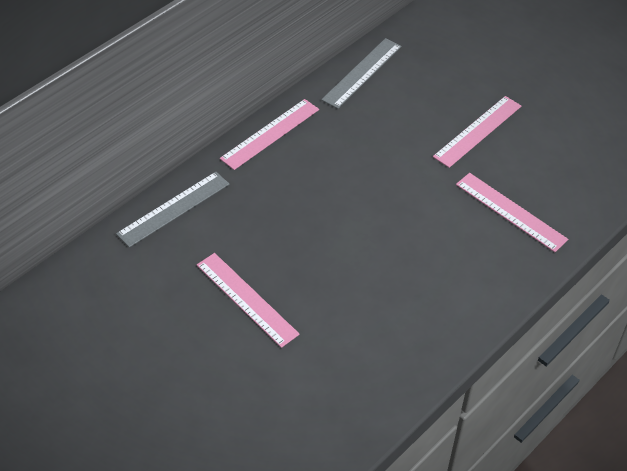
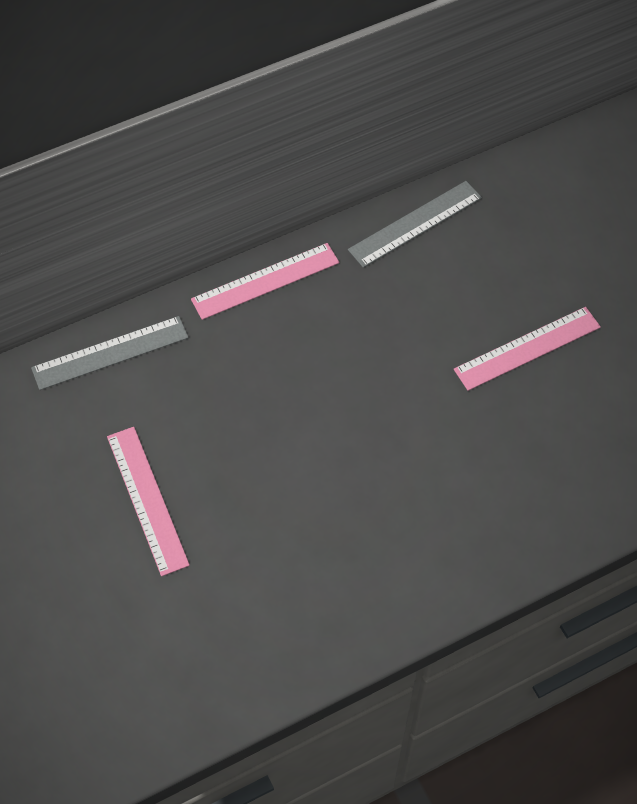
camera: 20 degrees right, 10 degrees up
pink ruler [456,173,568,252] -> none

